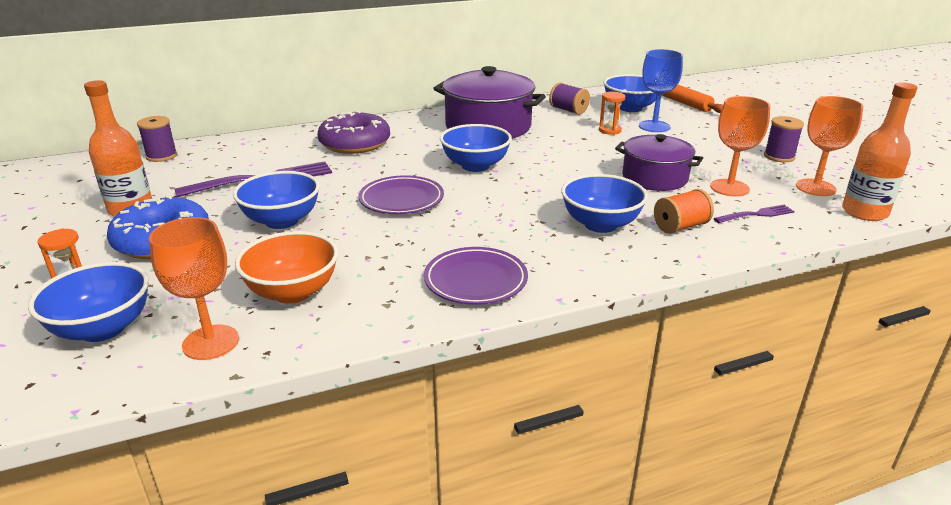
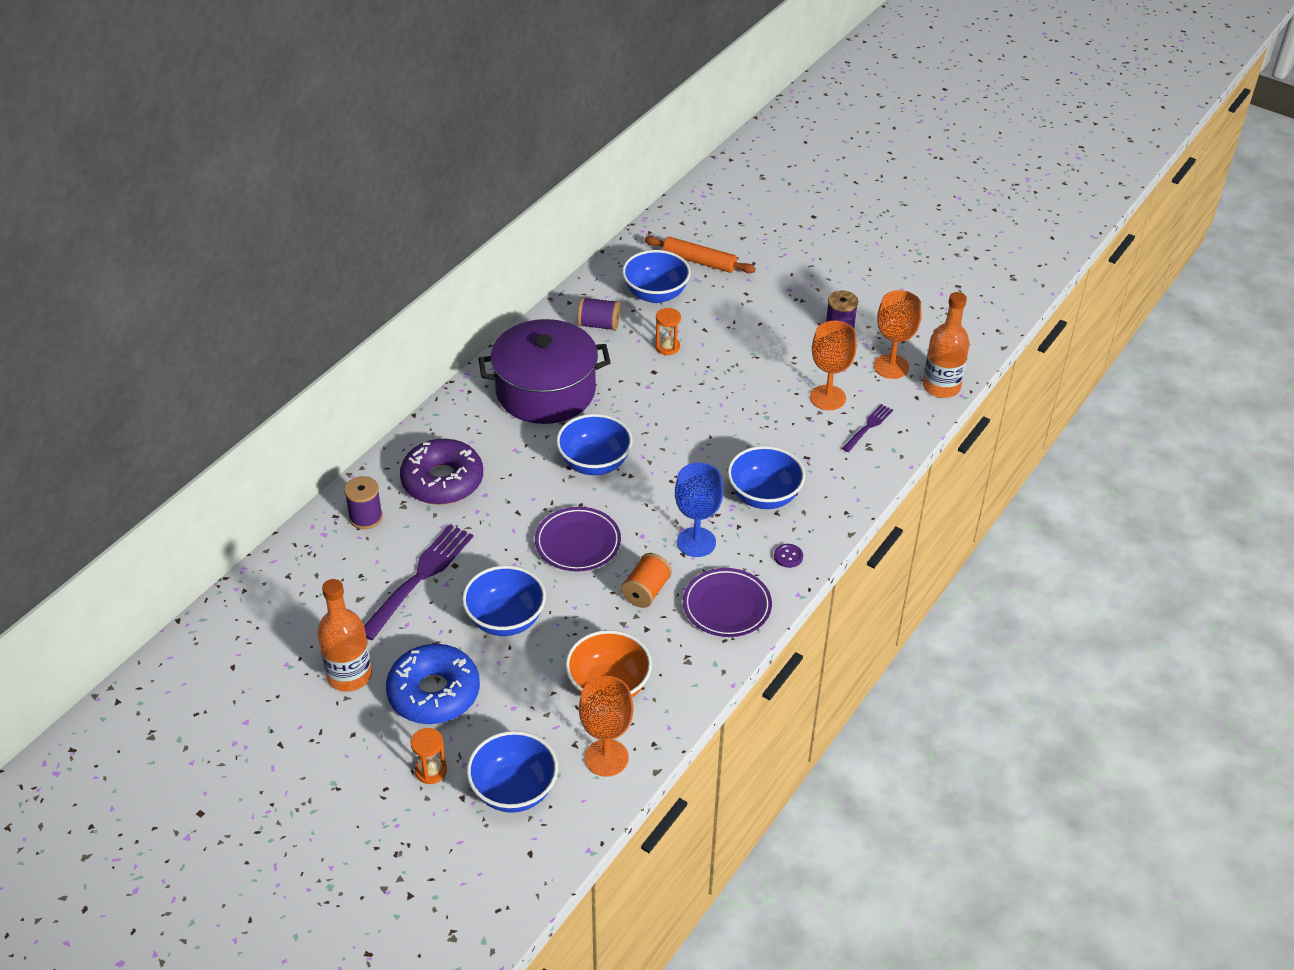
camera: 35 degrees left, 15 degrees up
purple spool [137,116,177,162] -> purple spool moved to [344,476,383,529]
purple pot [615,134,703,191] -> none
blue goblet [639,49,683,132] -> blue goblet moved to [675,462,723,557]
orange spool [654,189,714,234] -> orange spool moved to [621,553,672,608]
none -> purple button [774,544,803,568]

